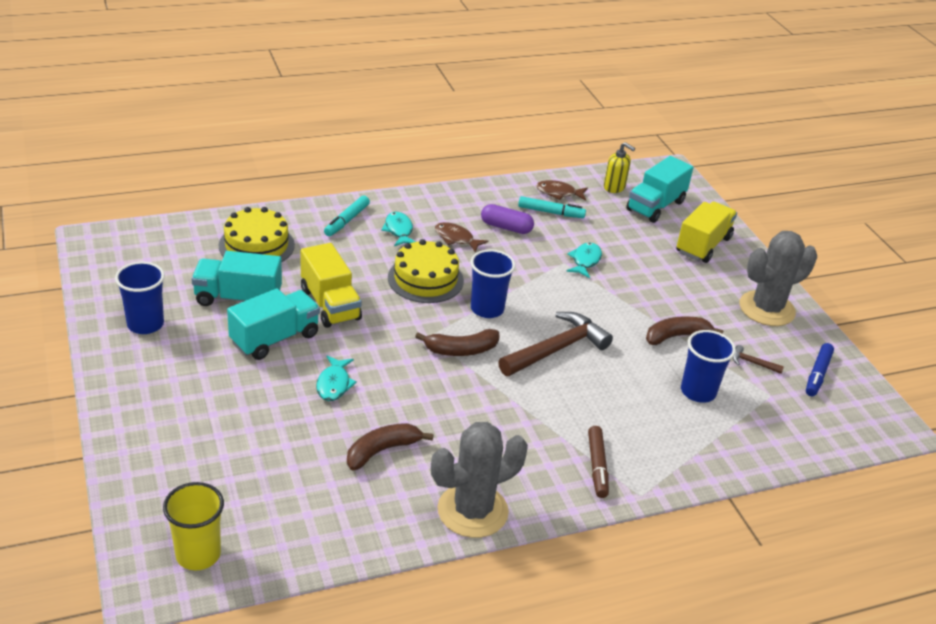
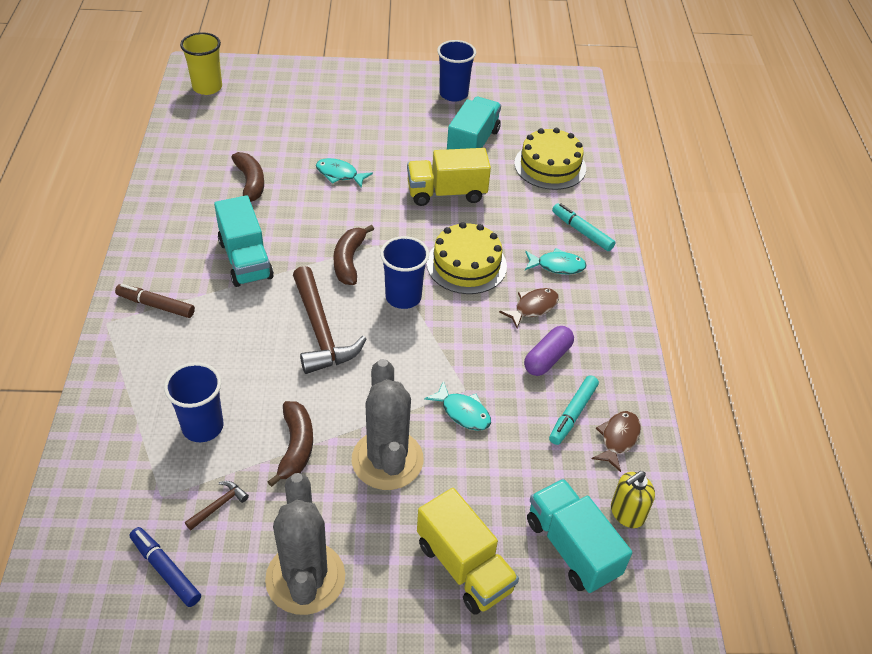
camera: 110 degrees right, 10 degrees up
turquoise truck [227,289,320,360] -> turquoise truck moved to [214,195,274,287]
grey cactus [431,422,528,538] -> grey cactus moved to [352,359,424,490]

